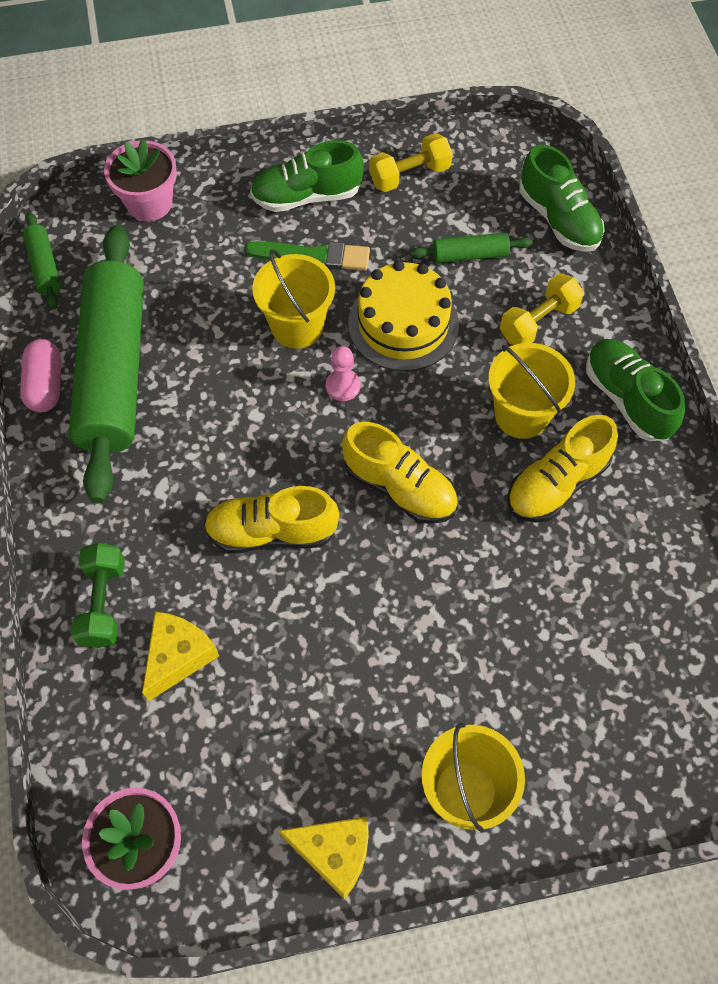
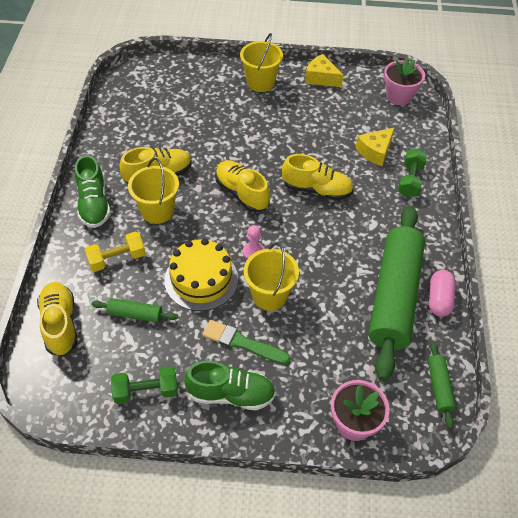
camera: 165 degrees left, 10 degrees down
yellow dumbbell [369,133,452,192] -> green dumbbell [111,366,178,404]
green shoe [519,145,605,252] -> yellow shoe [37,282,78,356]

